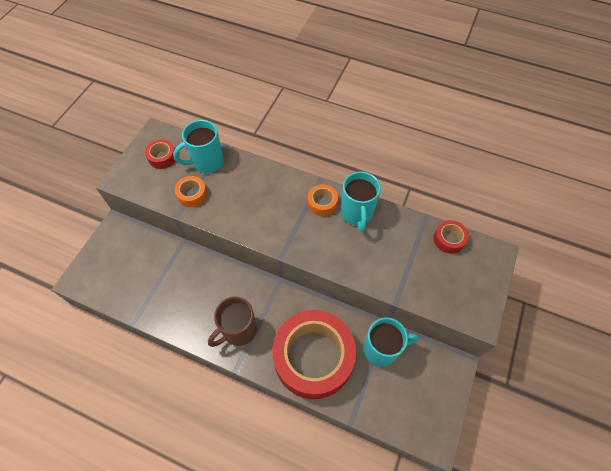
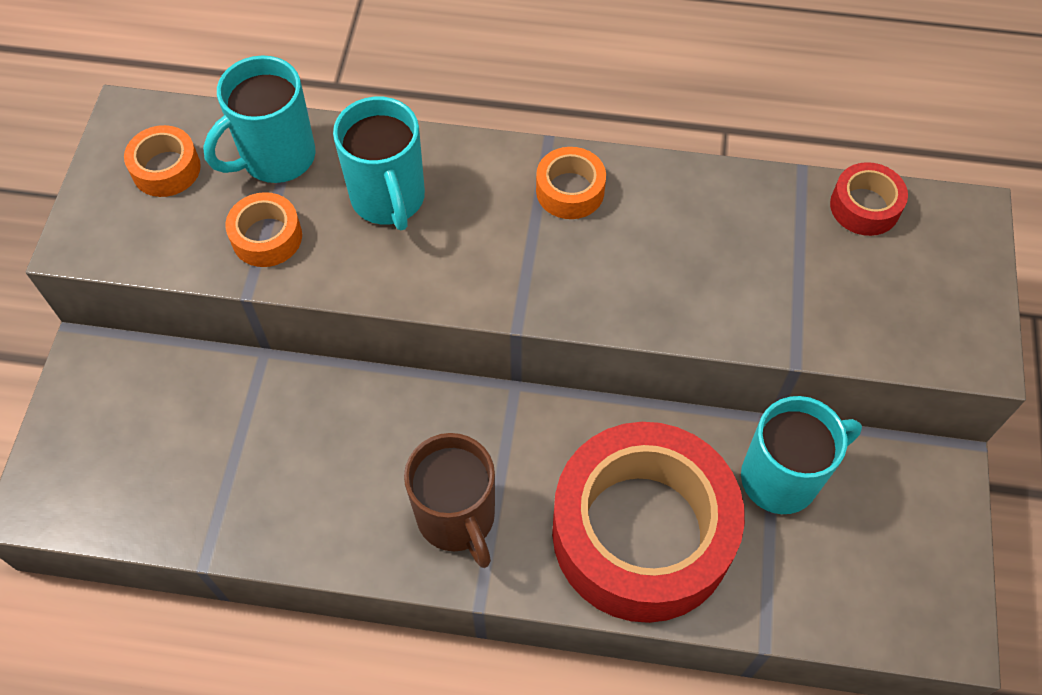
camera: 15 degrees left, 0 degrees up
red tape [145,139,175,169] -> orange tape [124,125,201,197]
brown mug [208,296,257,347] -> brown mug turned 60 degrees counterclockwise [404,433,495,568]
turquoise mug [341,171,381,232] -> turquoise mug moved to [333,97,425,231]

